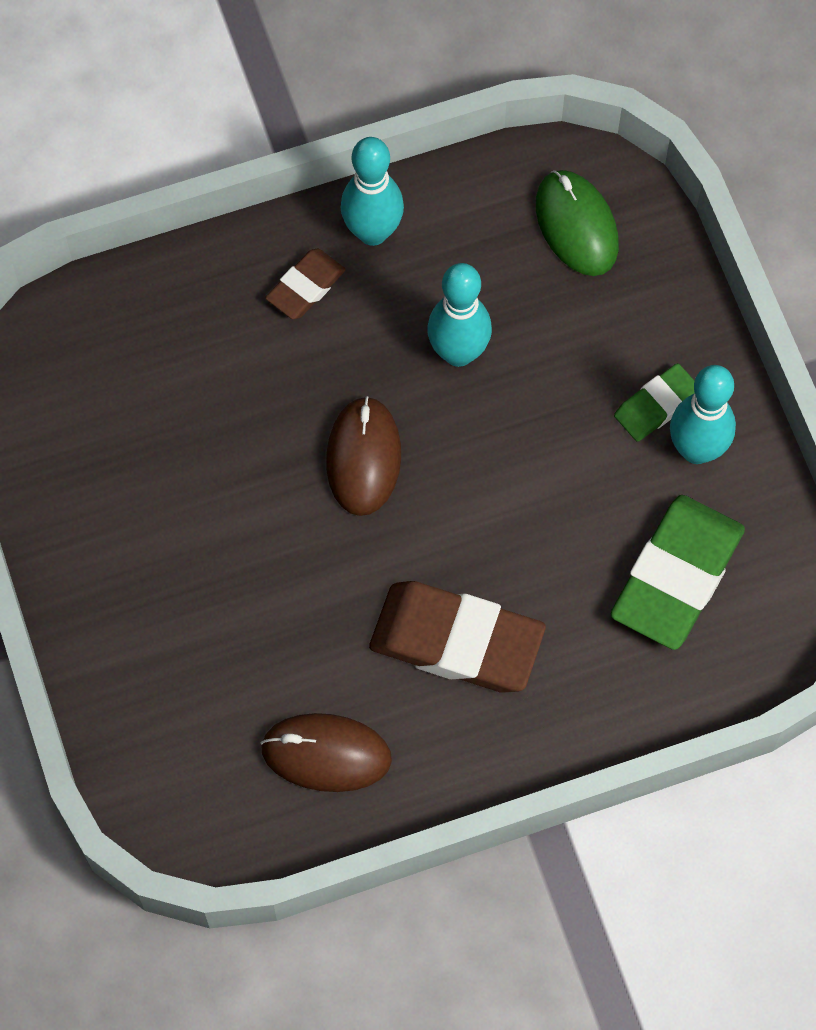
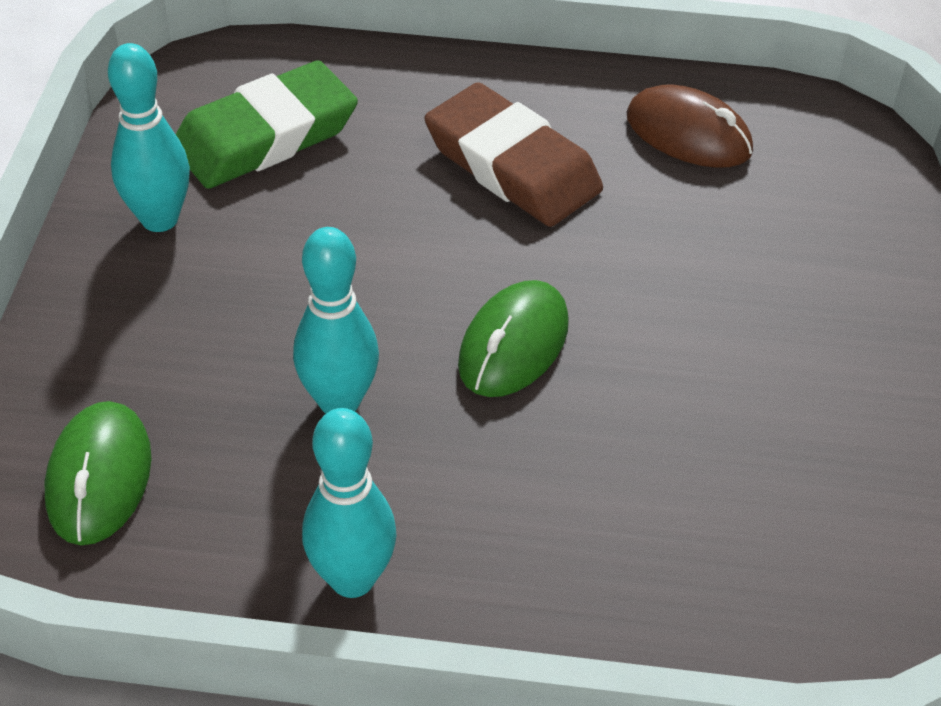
camera: 155 degrees left, 20 degrees down
brown eraser [265,249,346,319] -> none
brown mouse [326,396,401,516] -> green mouse [458,280,569,397]
green eraser [614,363,695,442] -> none

